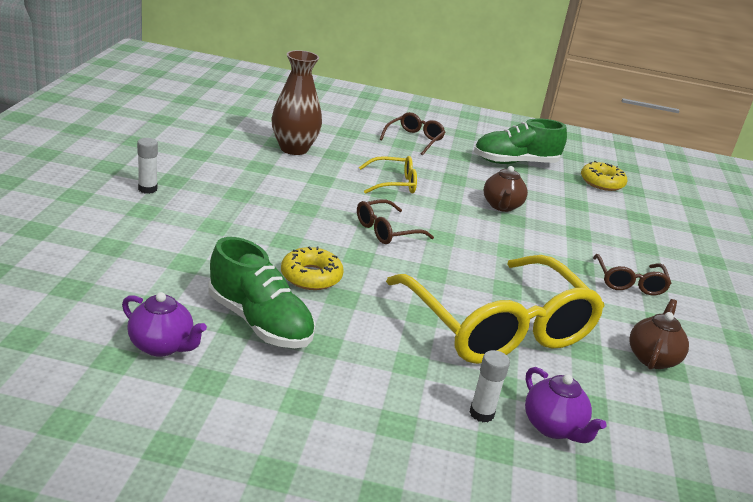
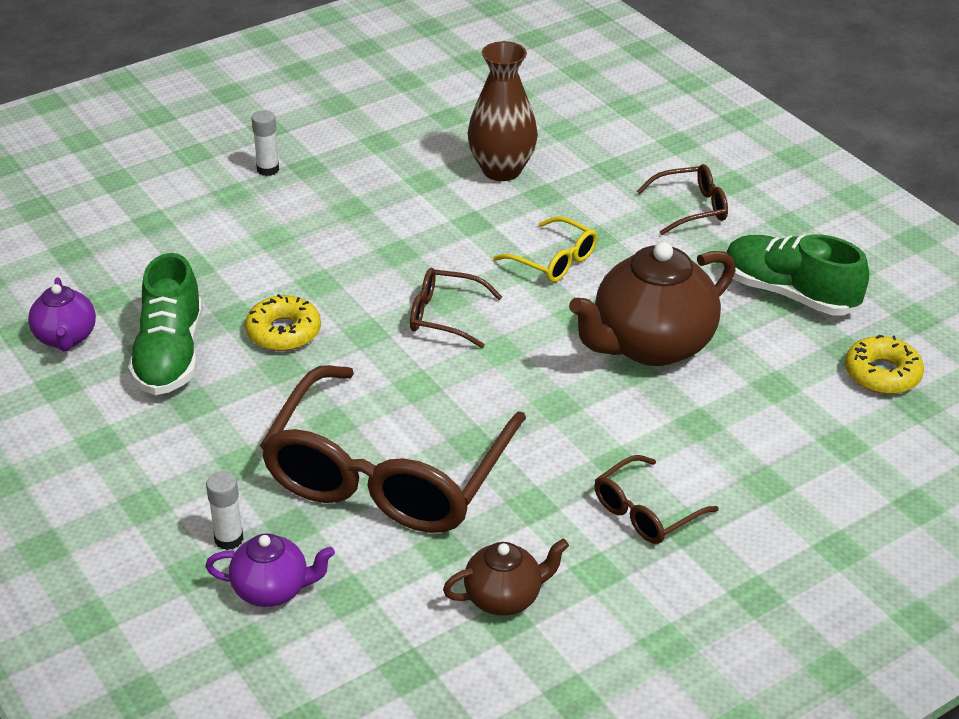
camera: 50 degrees right, 10 degrees up
yellow glasses [386,255,605,364] -> brown glasses [260,365,526,533]
brown teapot [484,166,528,212] -> brown teapot [569,242,736,366], size x1.89
purple teapot [525,367,606,443] -> purple teapot turned 105 degrees counterclockwise [205,533,335,607]

